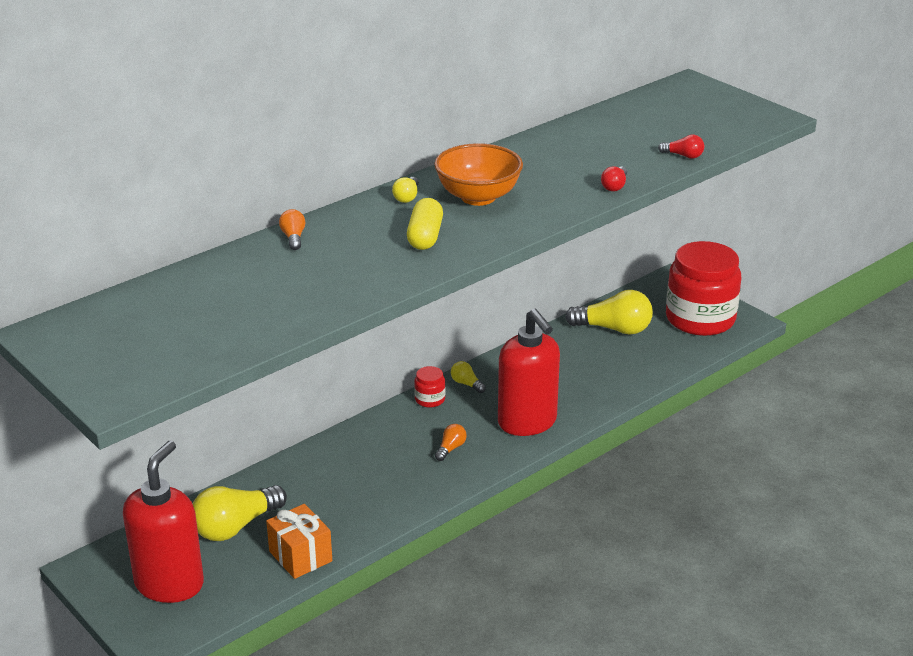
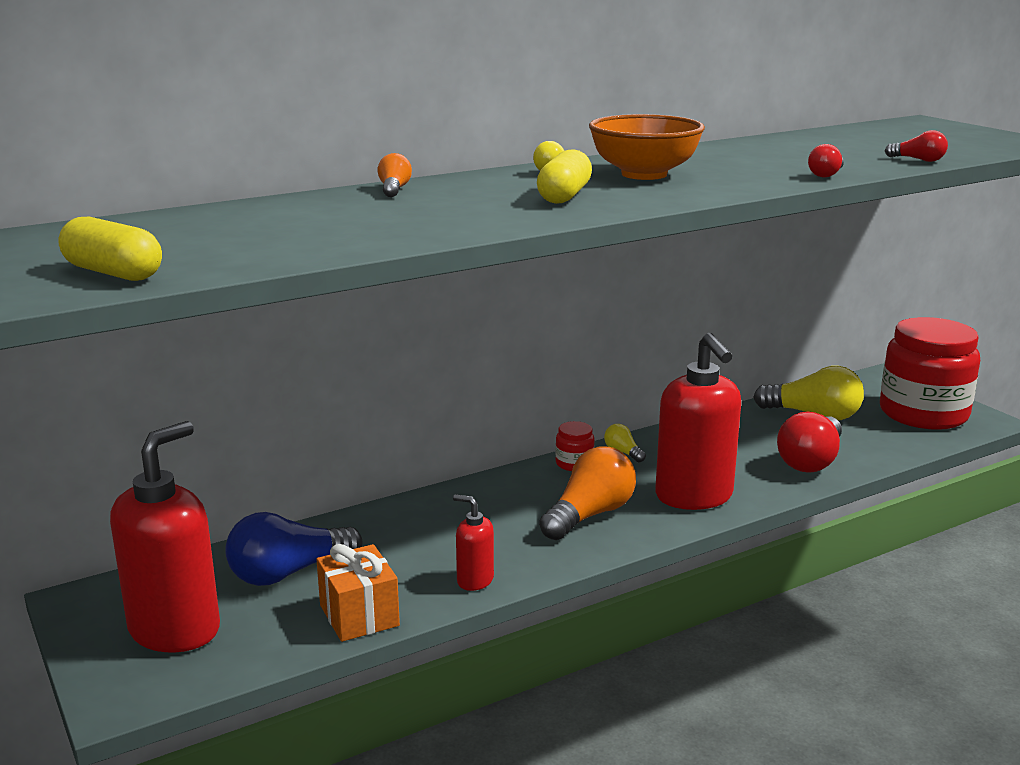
camera: 10 degrees right, 10 degrees down
yellow light bulb [193,485,287,541] -> blue light bulb [225,512,362,586]
orange light bulb [435,424,467,461] -> orange light bulb [539,446,636,540], size x2.13
none -> yellow capsule [59,217,162,281]
none -> red soap dispenser [453,494,494,591]
none -> red light bulb [777,412,842,473]

